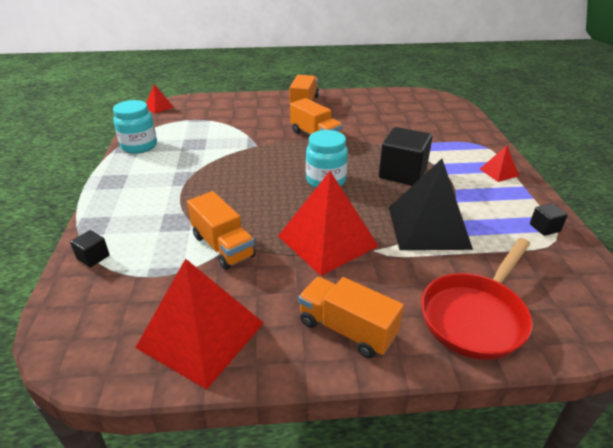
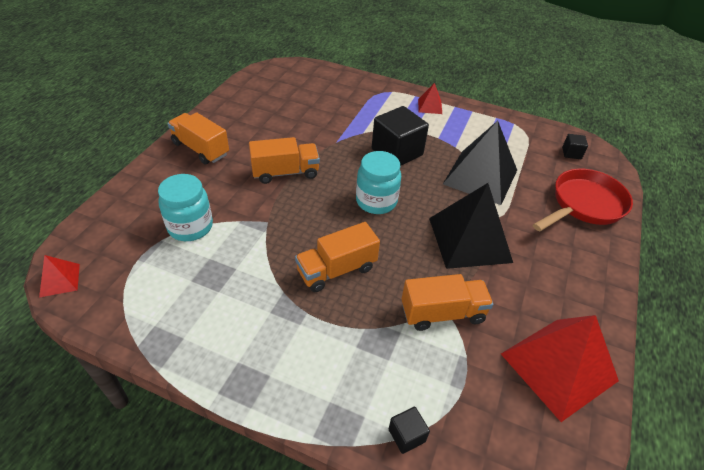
camera: 65 degrees left, 10 degrees up
turquoise jar [113,100,157,154] -> turquoise jar moved to [158,174,213,241]
red pyramid [278,171,378,276] -> black pyramid [429,183,513,269]
orange truck [298,277,404,358] -> orange truck moved to [295,222,380,292]
red pan [421,238,533,360] -> red pan turned 105 degrees counterclockwise [533,169,633,231]
black cube [530,203,568,236] -> black cube moved to [562,134,588,159]

